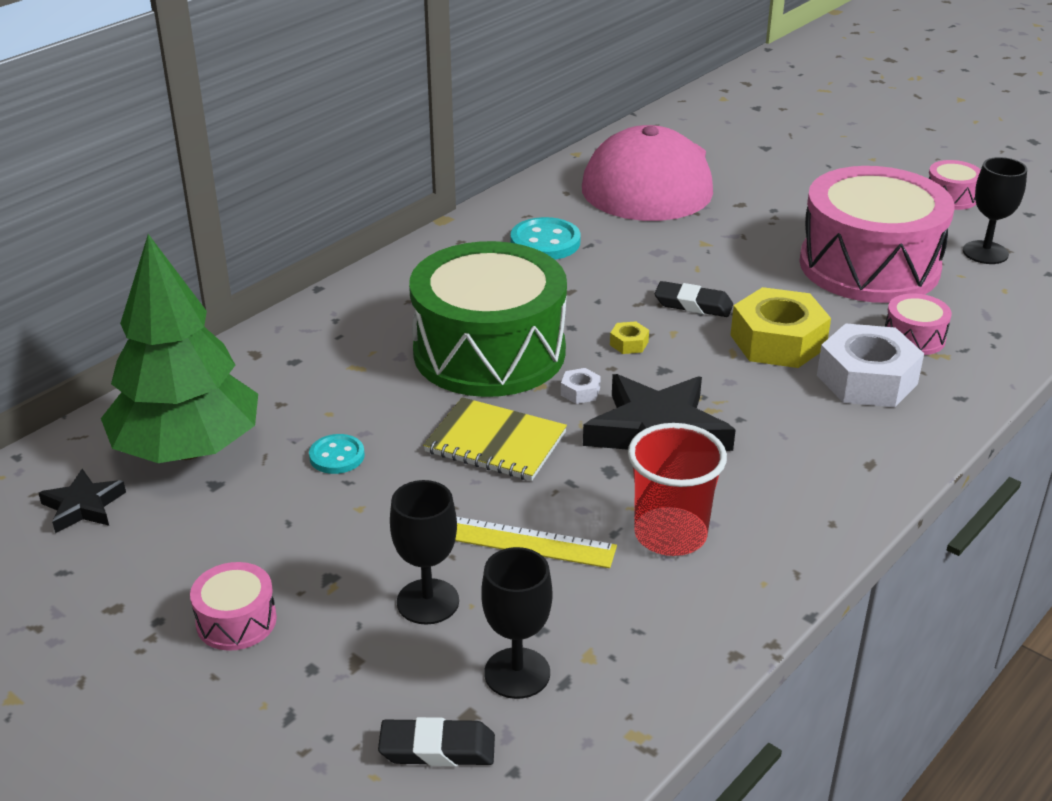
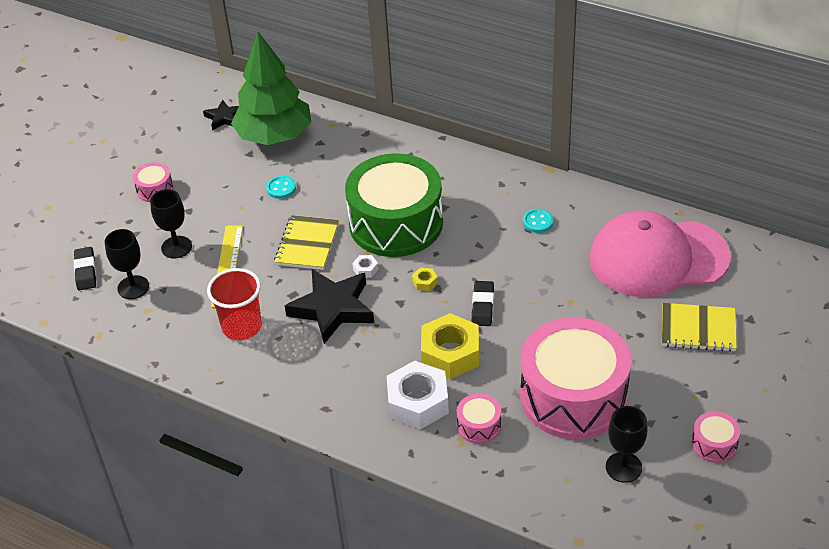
camera: 80 degrees right, 10 degrees up
turquoise button [511,217,581,260] -> turquoise button [523,209,554,233], size x0.62
none -> yellow notebook [662,303,737,352]

